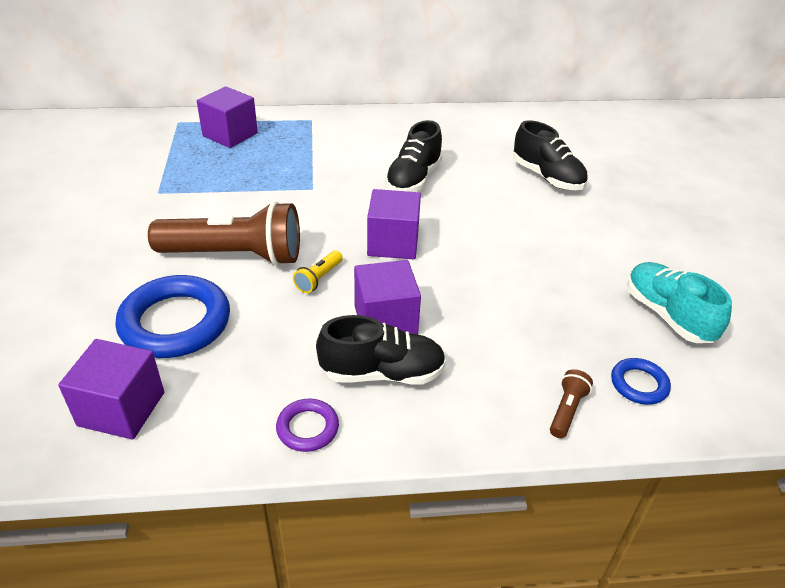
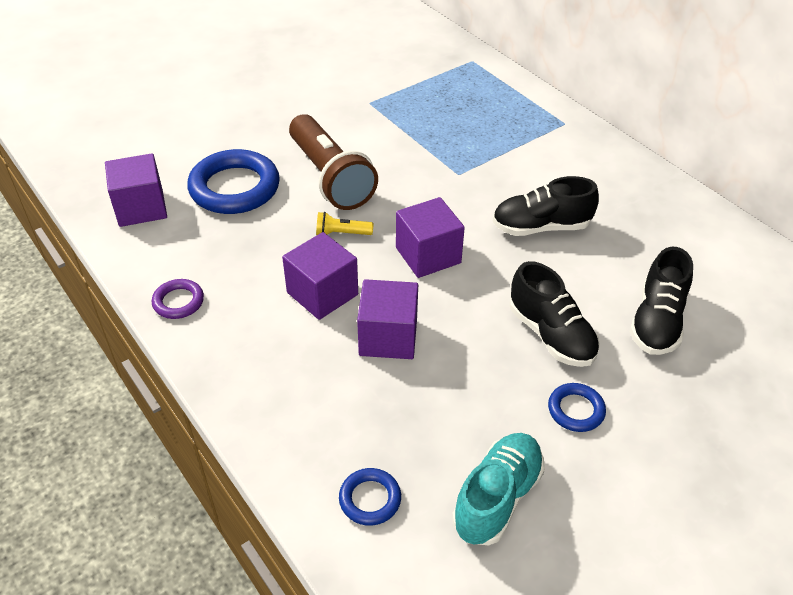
camera: 60 degrees right, 5 degrees up
purple cube [197,86,258,148] -> purple cube moved to [357,279,418,359]
black shoe [316,315,446,385] -> black shoe moved to [510,261,600,367]
brown flashlight [550,369,593,438] -> none
none -> blue ring [548,383,606,432]

